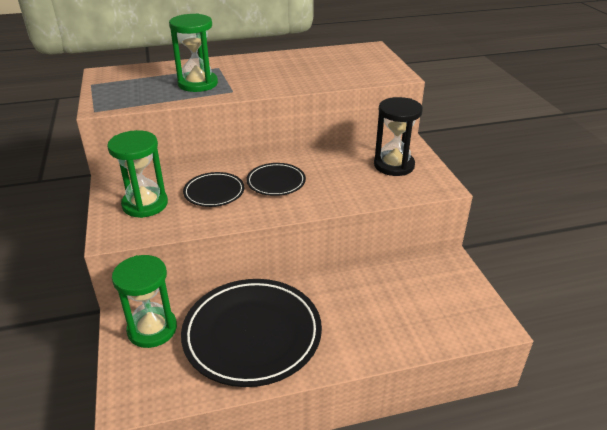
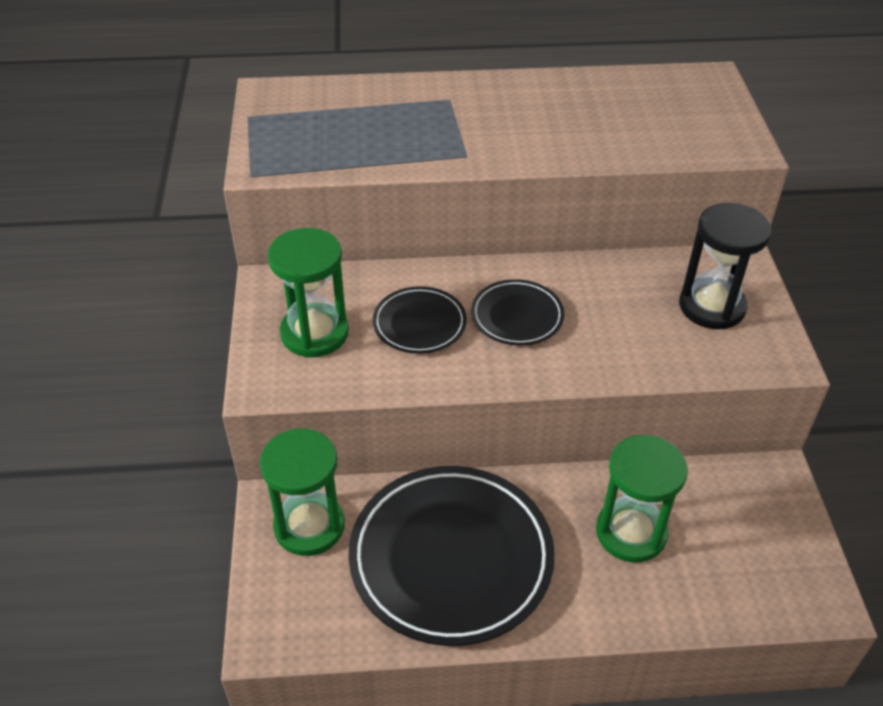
camera: 10 degrees right, 10 degrees up
green hourglass [169,14,218,92] -> green hourglass moved to [596,435,688,562]

